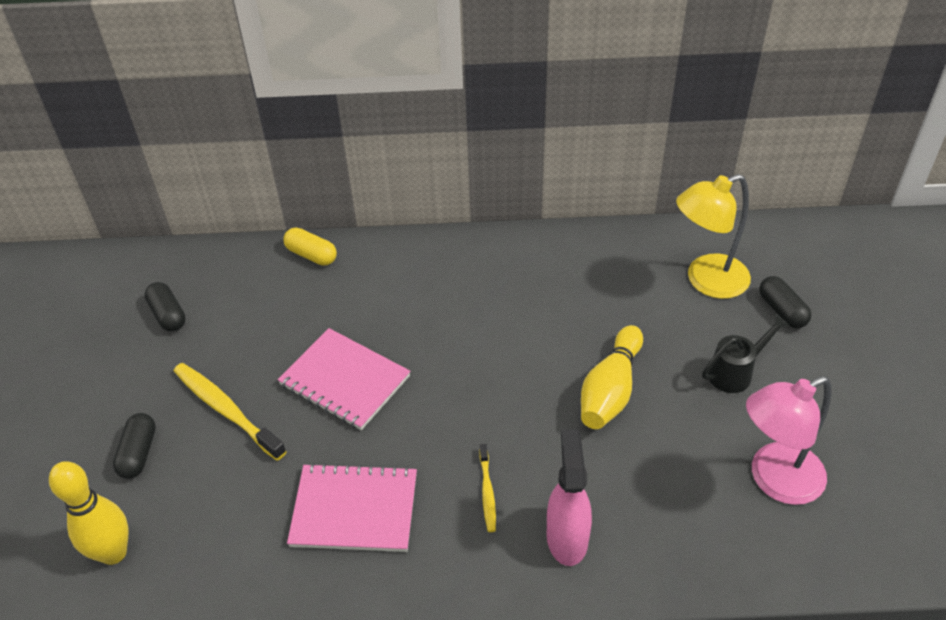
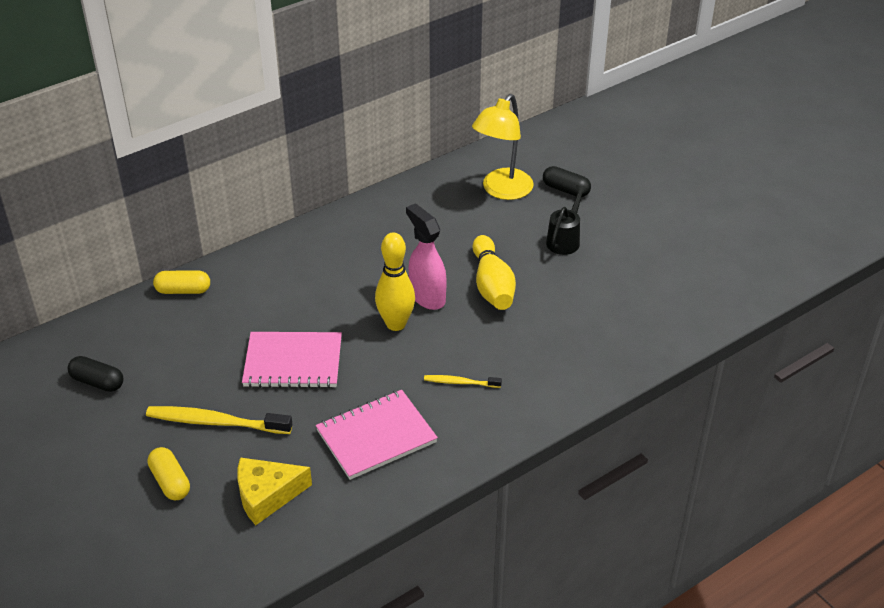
camera: 35 degrees left, 5 degrees down
yellow bowling pin [49,461,129,565] -> yellow bowling pin moved to [375,232,415,331]
black capsule [113,413,156,479] -> yellow capsule [147,447,190,500]
yellow toothbrush [479,444,496,532] -> yellow toothbrush turned 135 degrees clockwise [424,375,502,388]
pink spray bottle [547,429,592,566] -> pink spray bottle moved to [406,203,446,310]
pink lamp [746,376,832,505] -> none
none -> yellow cheese [237,457,312,525]

